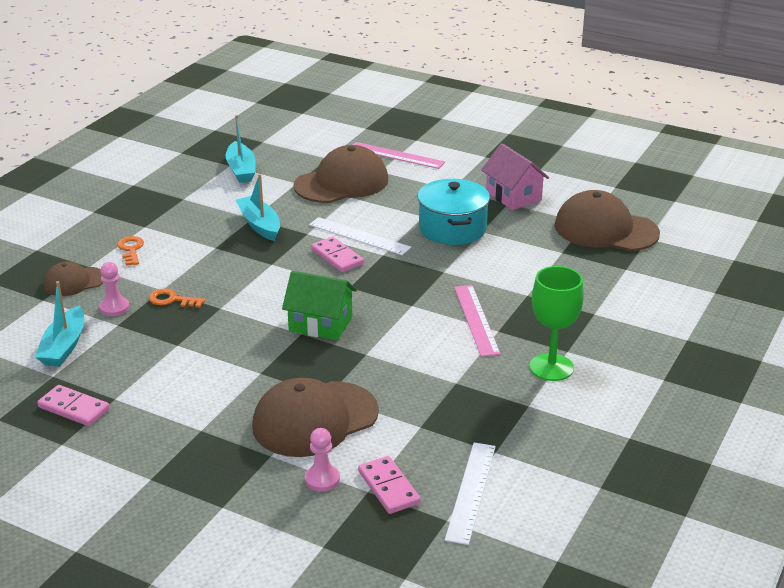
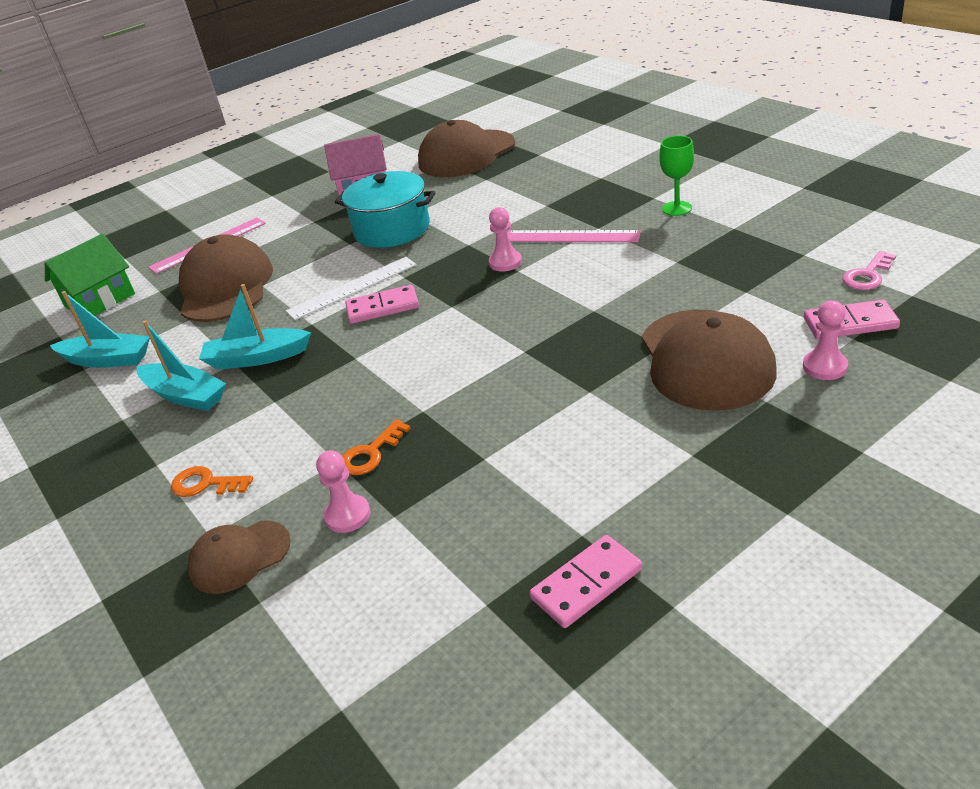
camera: 60 degrees left, 5 degrees up
turquoise boat [35,281,84,367] -> turquoise boat moved to [137,320,226,411]
brown cap [44,262,103,296] -> brown cap turned 60 degrees clockwise [188,521,291,594]
green house [282,271,357,340] -> green house moved to [45,234,135,316]
white ruler [445,443,496,545] -> pink key [842,251,896,290]
green goblet [529,266,584,381] -> green goblet [659,136,694,216], size x0.65
none -> pink pawn [489,207,522,272]

